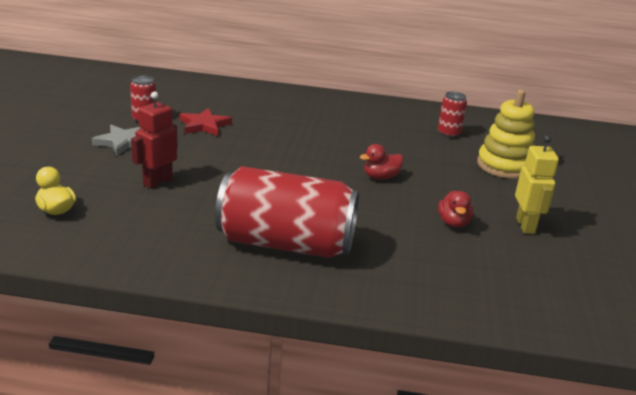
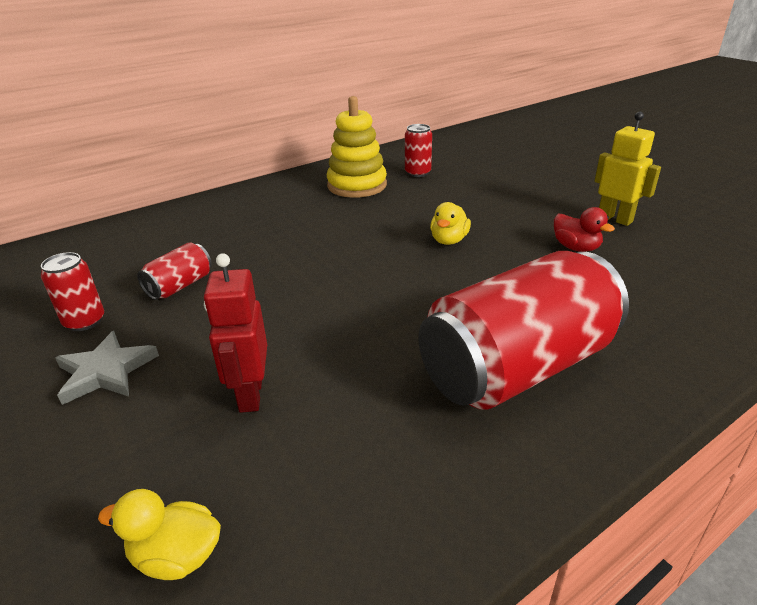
camera: 40 degrees left, 5 degrees up
red star [179,108,232,136] -> red can [137,242,212,300]
red duck [360,144,404,180] -> yellow duck [430,202,471,245]
yellow stacking toy [477,90,535,179] -> yellow stacking toy moved to [327,96,387,198]

